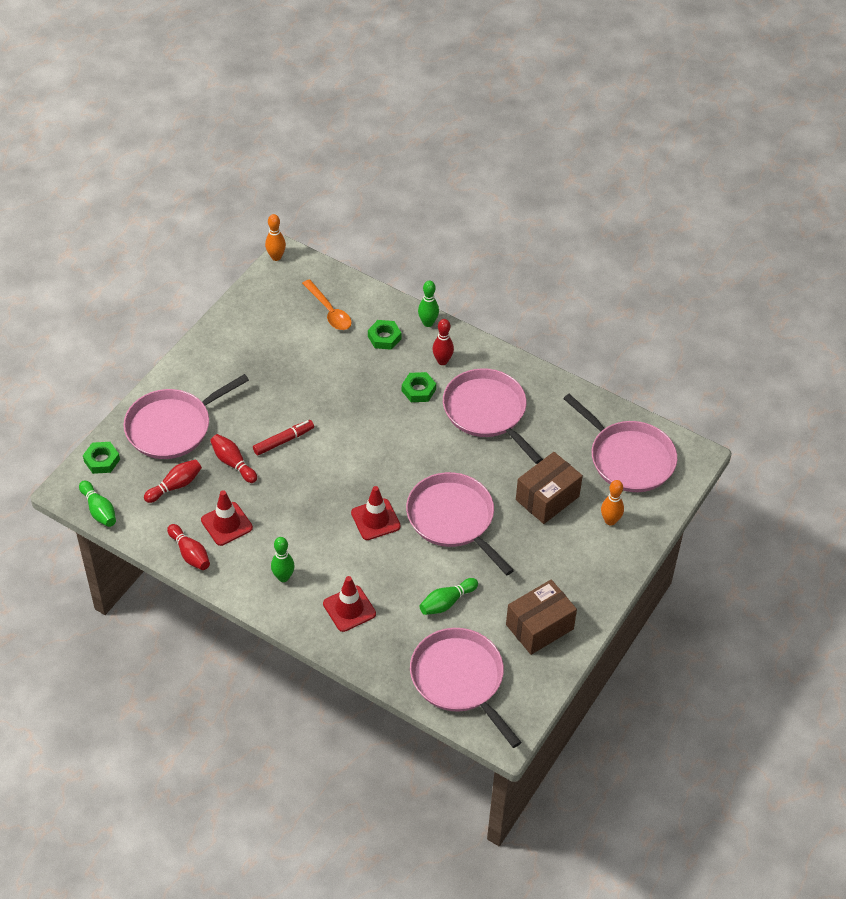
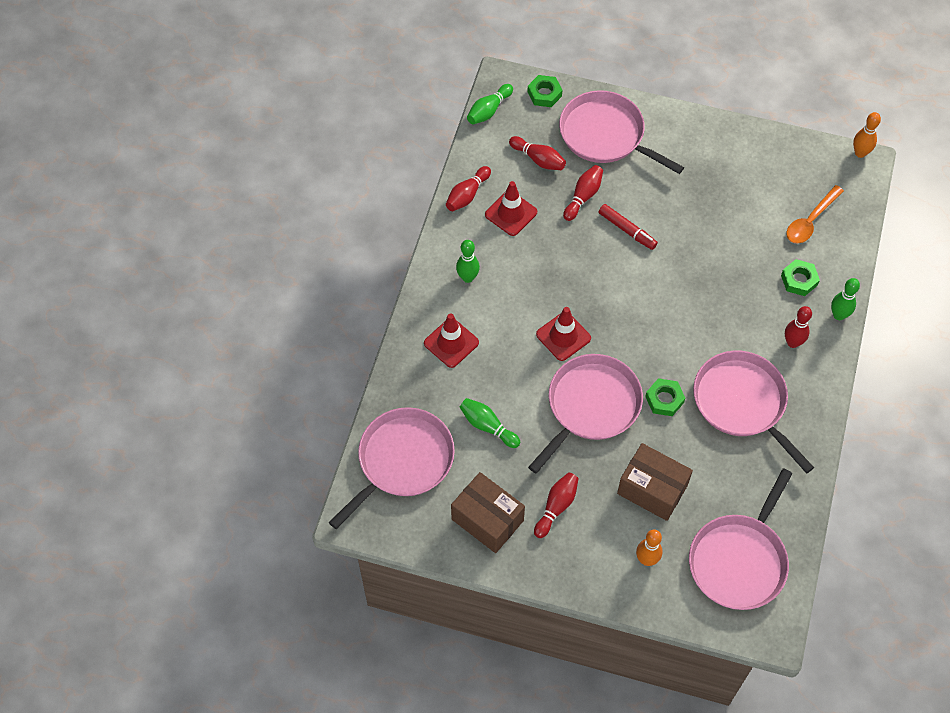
camera: 75 degrees right, 10 degrees up
green nut [402,372,436,402] -> green nut moved to [645,378,685,416]
pink pan [443,368,543,464] -> pink pan turned 75 degrees counterclockwise [693,351,814,473]
none -> red bowling pin [534,472,579,538]

